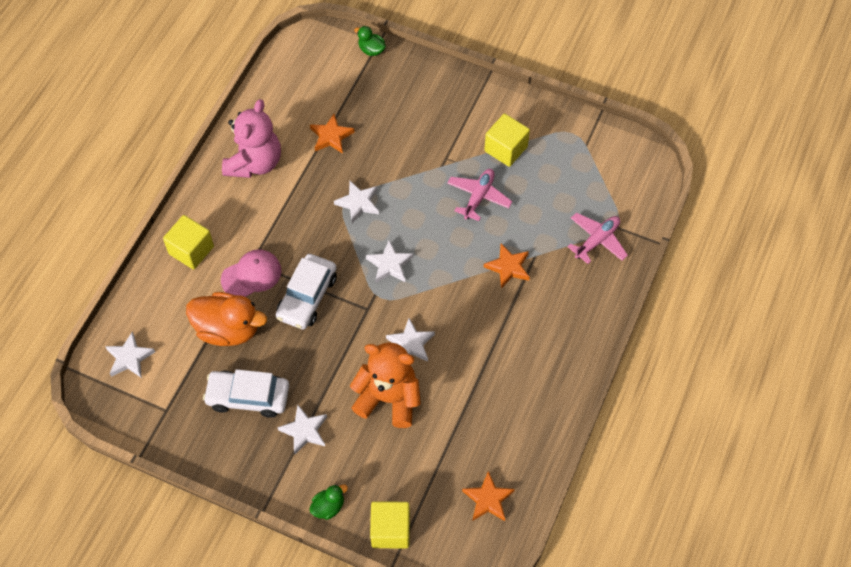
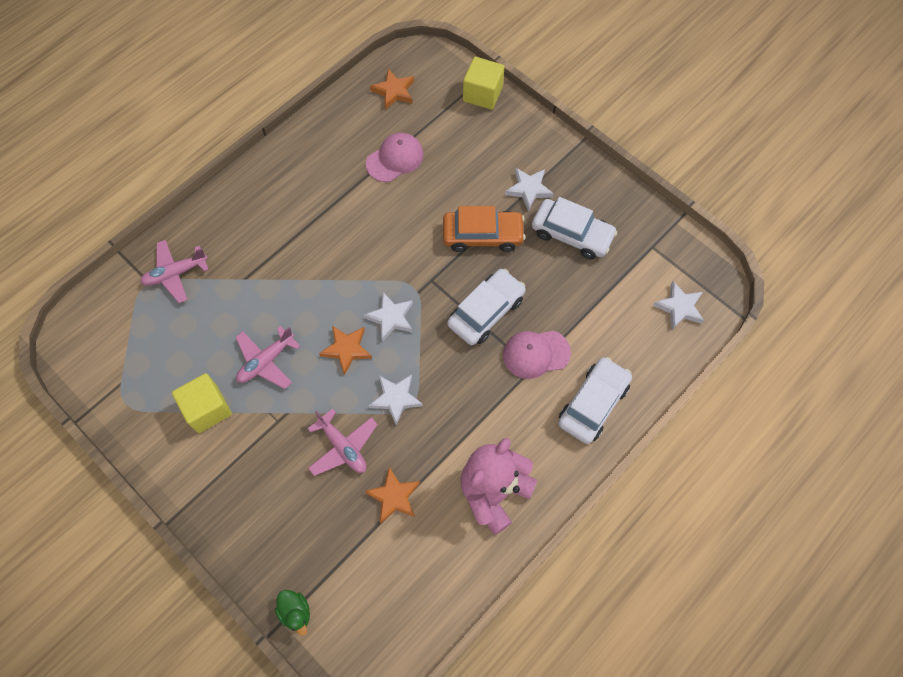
camera: 160 degrees left, 5 degrees up
yellow cube [163,215,214,269] -> white car [558,357,632,444]
orange duck [186,292,267,346] -> none
green duck [309,485,348,520] -> none
orange teddy bear [350,342,421,428] -> none
white star [386,318,435,362] -> none
orange star [484,244,530,288] -> orange star moved to [319,326,372,375]
none -> pink plane [307,409,378,476]
none -> pink cap [366,133,424,182]
none -> orange car [443,206,525,252]

